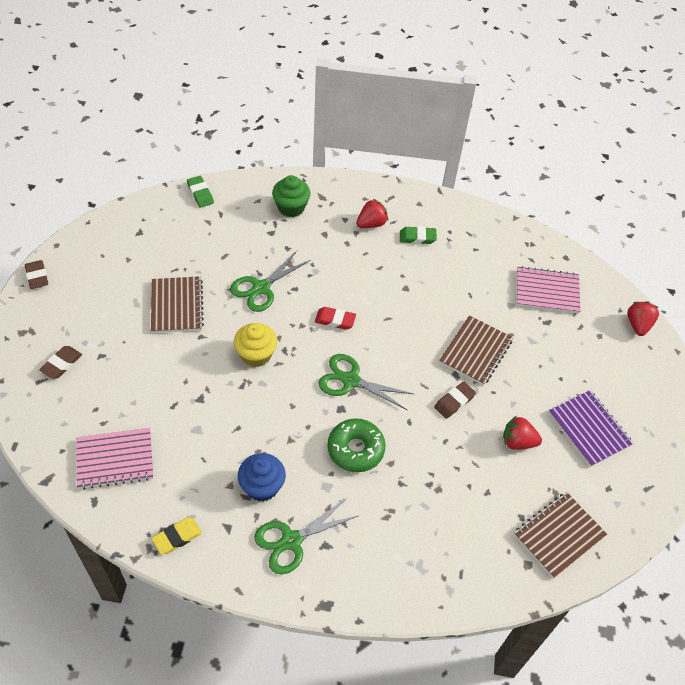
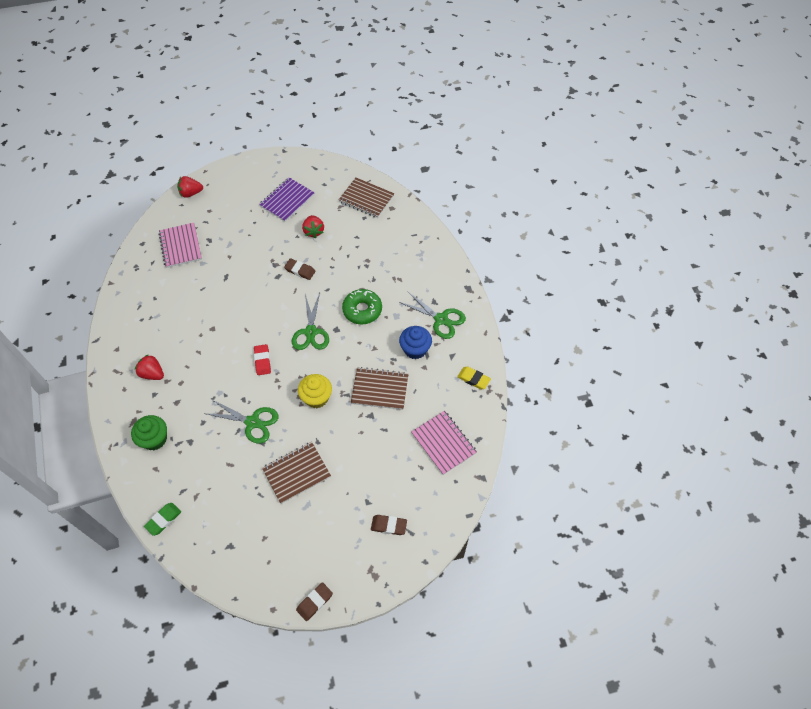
camera: 110 degrees left, 5 degrees up
green eraser [400,226,437,244] -> none
brown notebook [439,315,513,386] -> brown notebook moved to [351,367,409,410]

